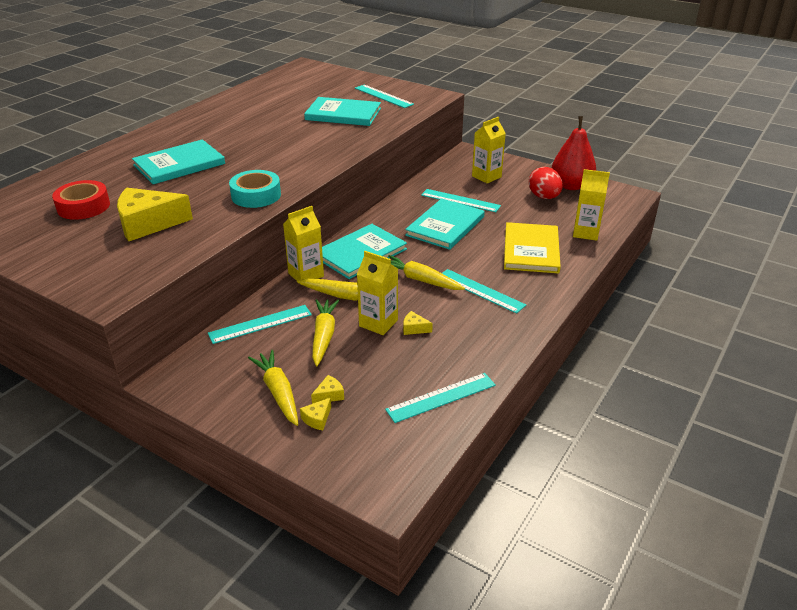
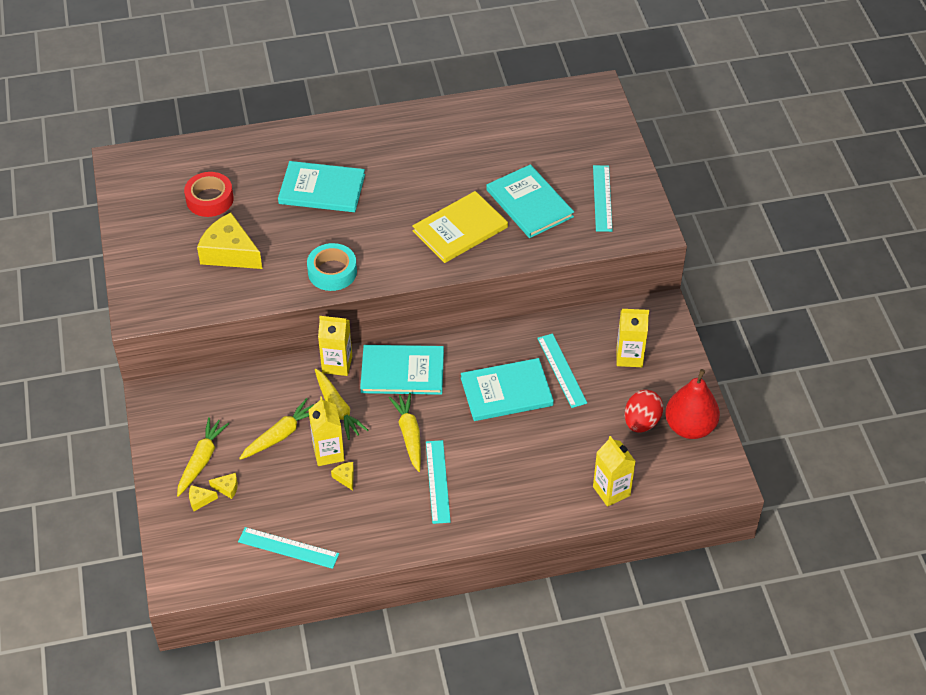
camera: 45 degrees right, 15 degrees up
turquoise ruler [208,305,312,344] -> none
yellow book [504,222,561,274] -> yellow book moved to [412,191,508,263]

